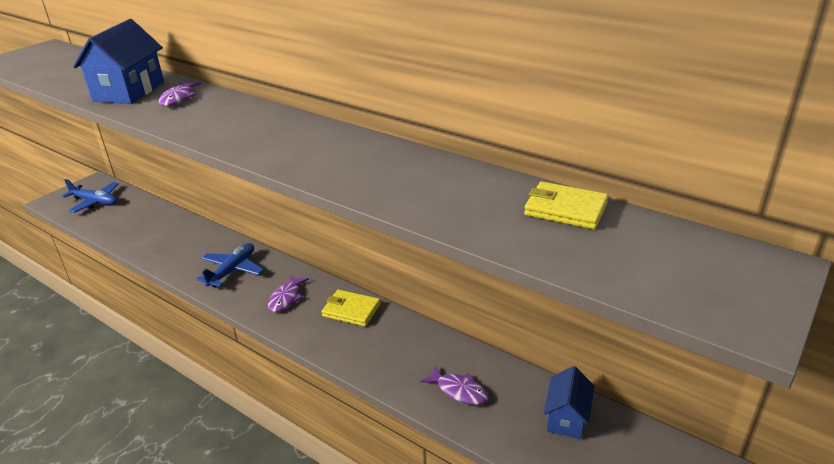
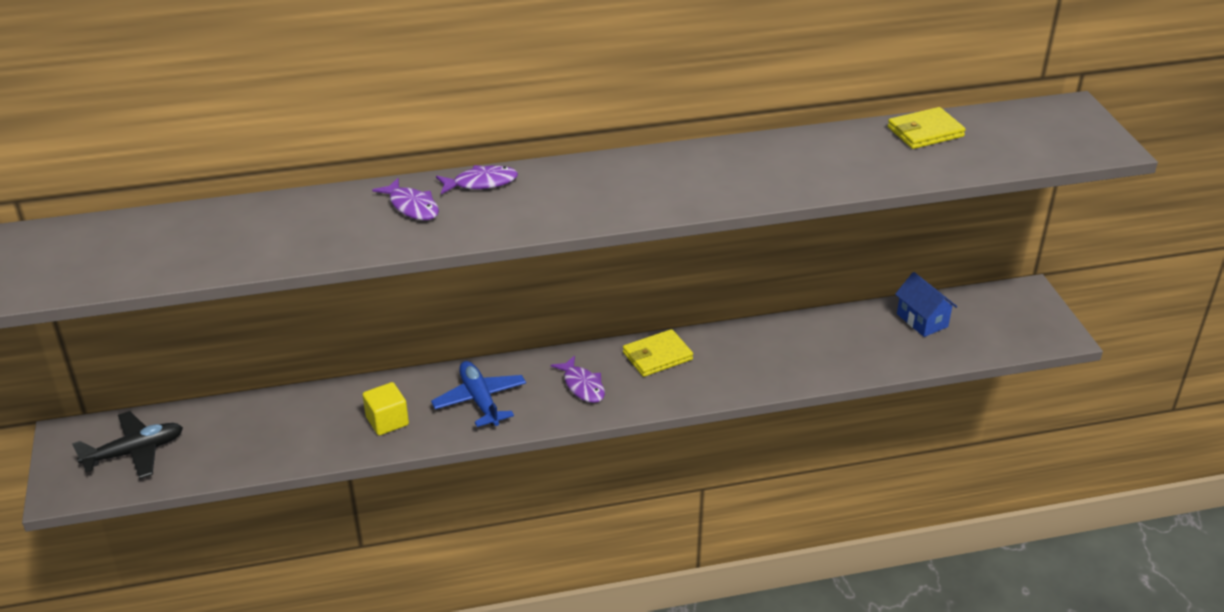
camera: 50 degrees left, 5 degrees up
blue plane [62,179,119,213] -> black plane [72,411,183,479]
blue house [73,19,164,104] -> none
purple fish [420,365,488,405] -> purple fish moved to [436,165,518,195]
none -> yellow cube [363,382,409,435]

